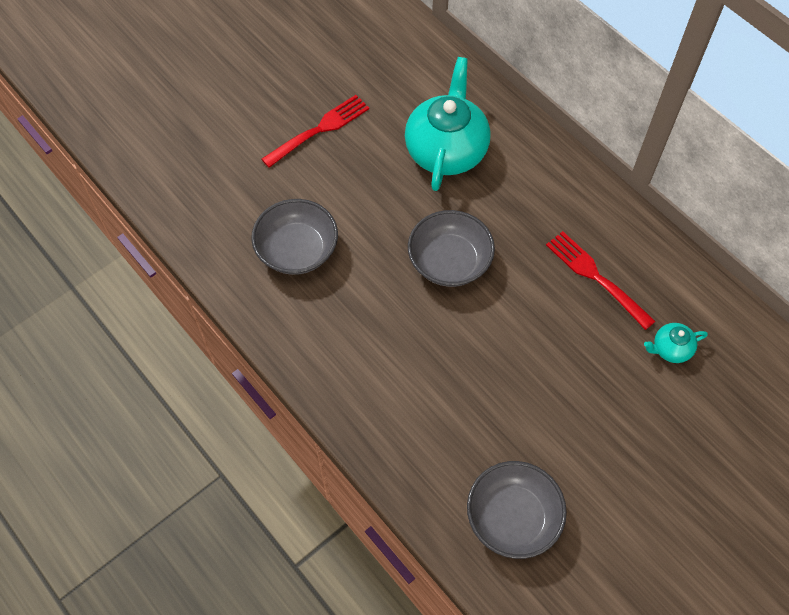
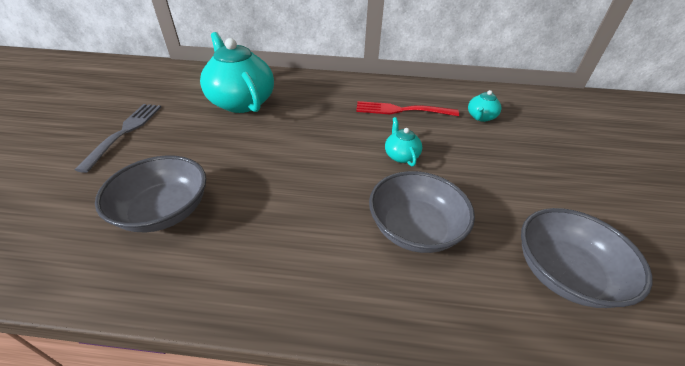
camera: 45 degrees left, 20 degrees down
red fork [262,95,369,168] -> grey fork [75,104,161,173]
grey bowl [408,210,495,287] -> grey bowl moved to [369,171,475,253]
none -> turquoise teapot [385,117,422,166]

